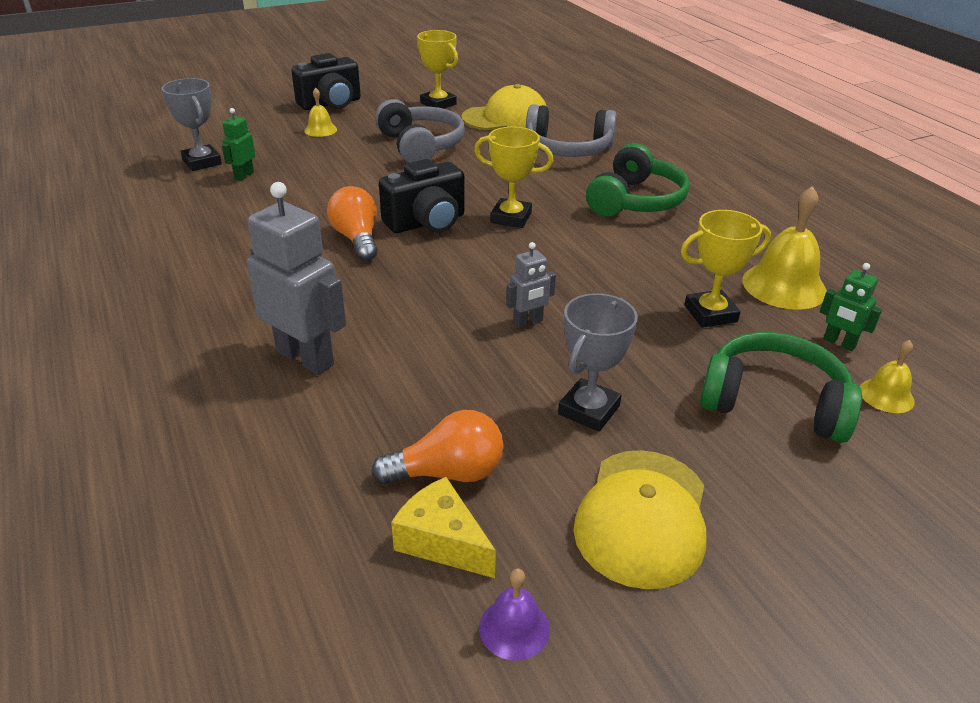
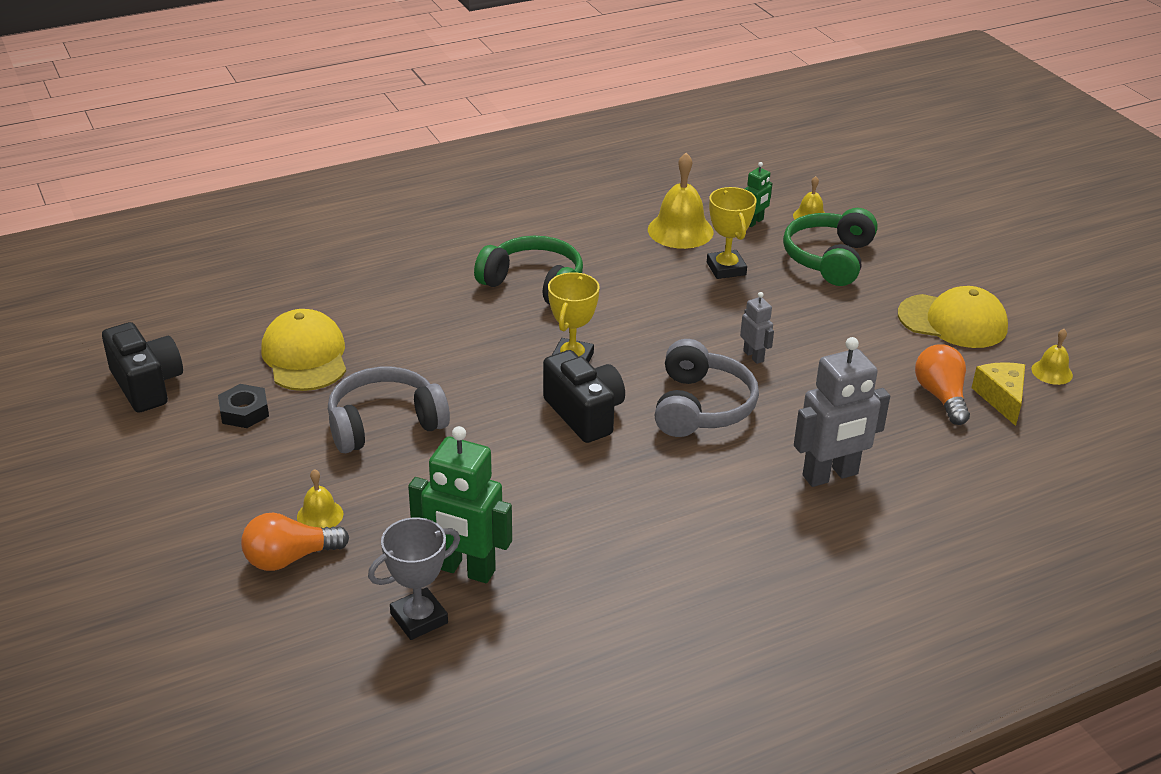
camera: 90 degrees left, 0 degrees up
green robot [222,108,255,181] -> green robot [408,426,512,583], size x1.98
grey robot [247,182,346,375] -> grey robot turned 150 degrees counterclockwise [794,337,890,487]
black camera [291,53,361,110] -> black camera moved to [102,322,183,413]
orange light bulb [327,186,378,261] -> orange light bulb moved to [241,513,349,571]
yellow cheese [391,477,496,578] -> yellow cheese turned 135 degrees clockwise [972,362,1025,426]
yellow trophy [417,30,458,109] -> black nut [218,384,269,428]
purple bell [479,568,550,661] -> yellow bell [1032,329,1073,385]
grey headphones [526,104,617,157] -> grey headphones moved to [654,339,759,437]
grey trophy [558,293,638,432] -> none

